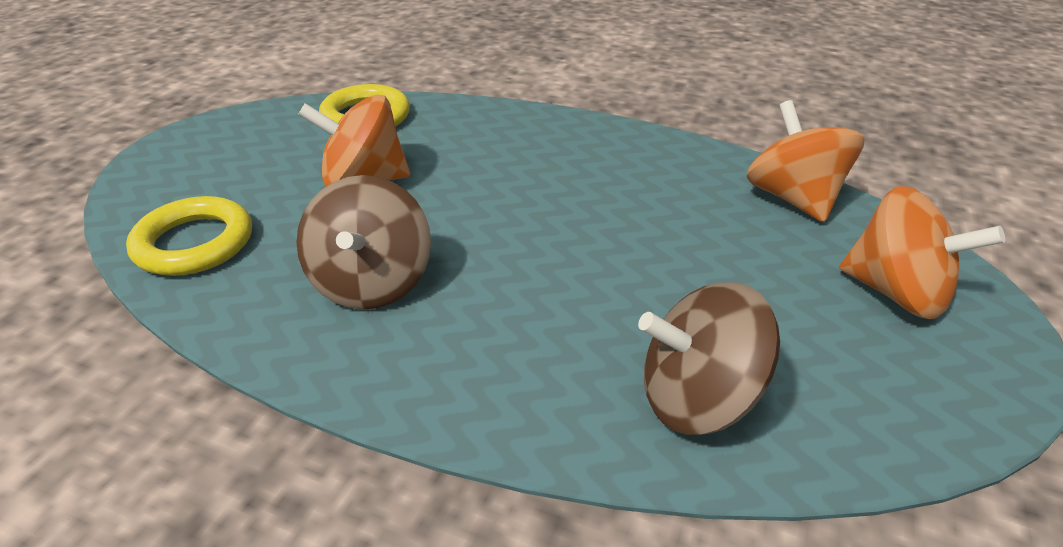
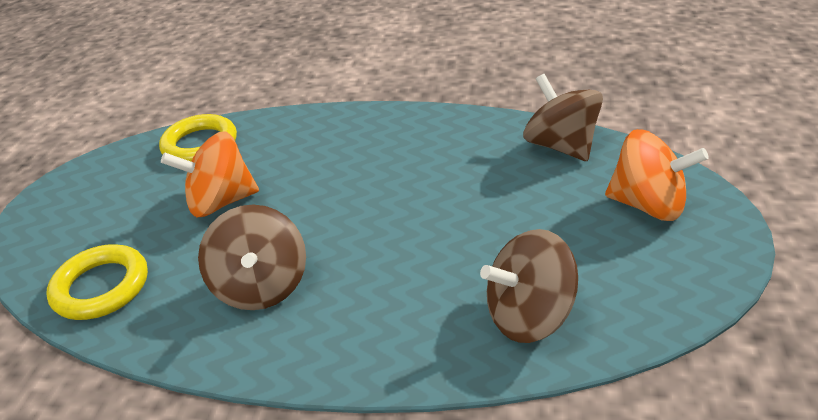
camera: 10 degrees left, 0 degrees up
orange spinning top [747,100,865,222] -> brown spinning top [523,74,603,161]

